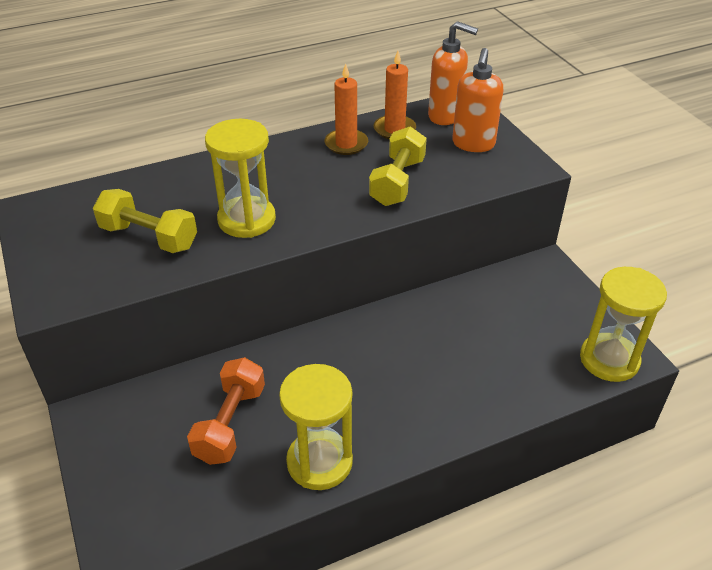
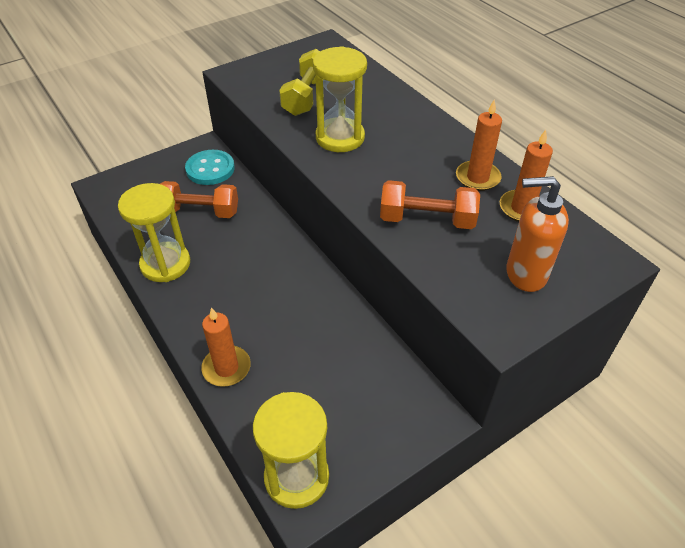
camera: 80 degrees right, 5 degrees up
yellow dumbbell [369,126,427,206] -> orange dumbbell [380,180,480,229]
orange soap dispenser [428,21,478,125] -> none
none -> turquoise button [185,150,235,185]
none -> orange candle [201,307,251,387]

